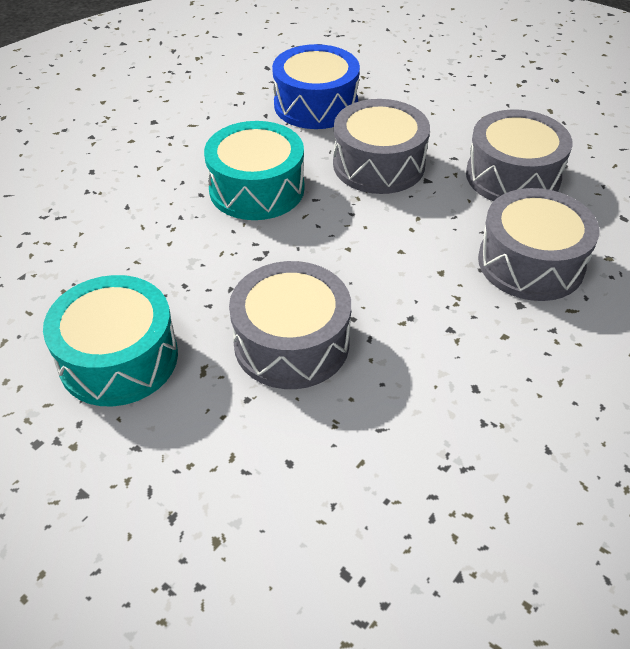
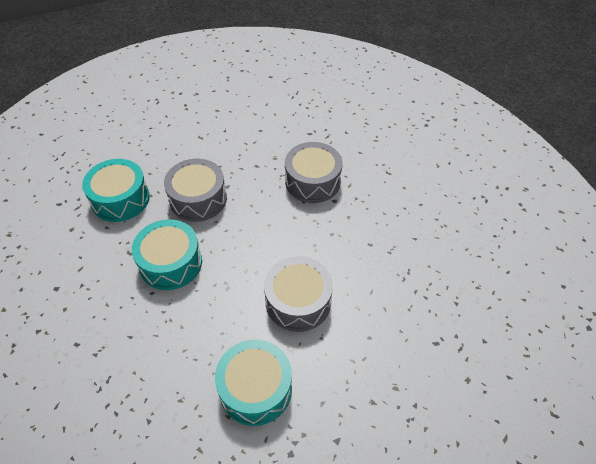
camera: 60 degrees left, 5 degrees up
blue drum [272,44,360,129] -> turquoise drum [82,159,150,222]
grey drum [466,109,572,202] -> none

